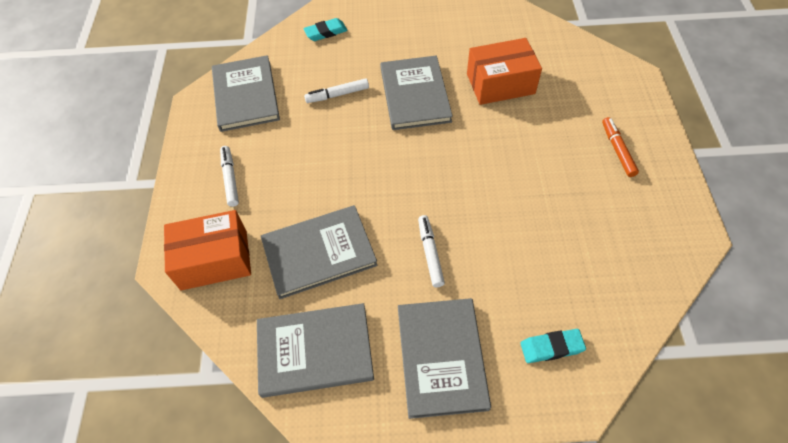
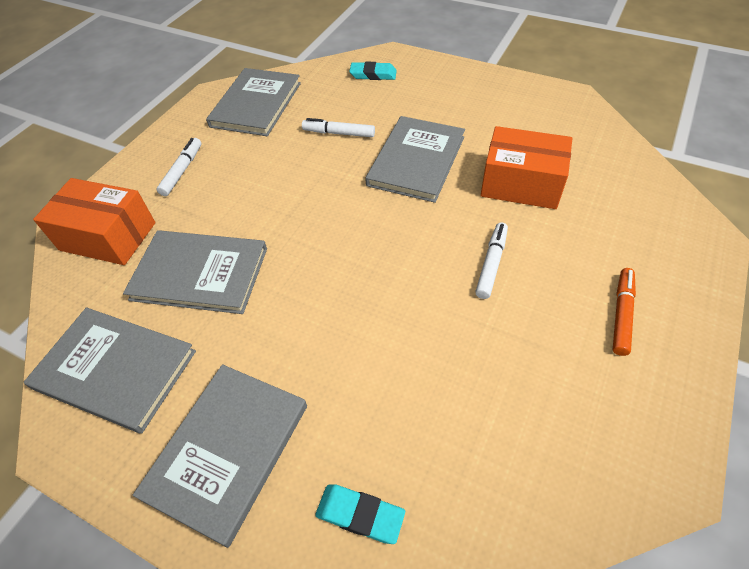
camera: 30 degrees right, 5 degrees down
white marker [418,215,445,288] -> white marker moved to [475,222,508,299]

